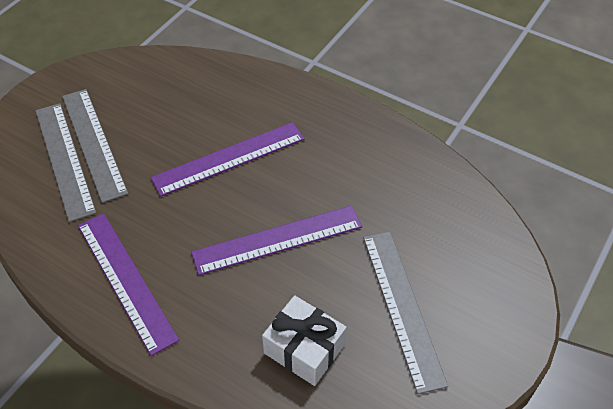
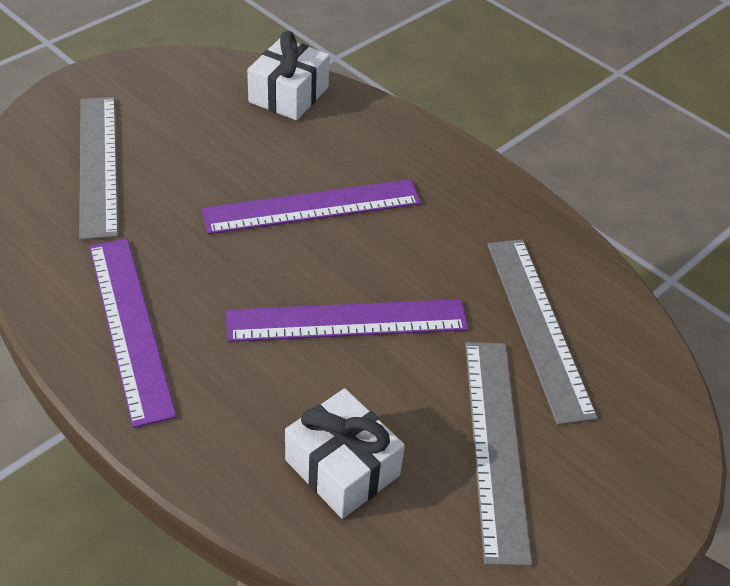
camera: 10 degrees right, 5 degrees down
grey ruler [62,89,128,203] -> grey ruler moved to [487,239,598,425]
none -> white gift [247,31,330,120]

